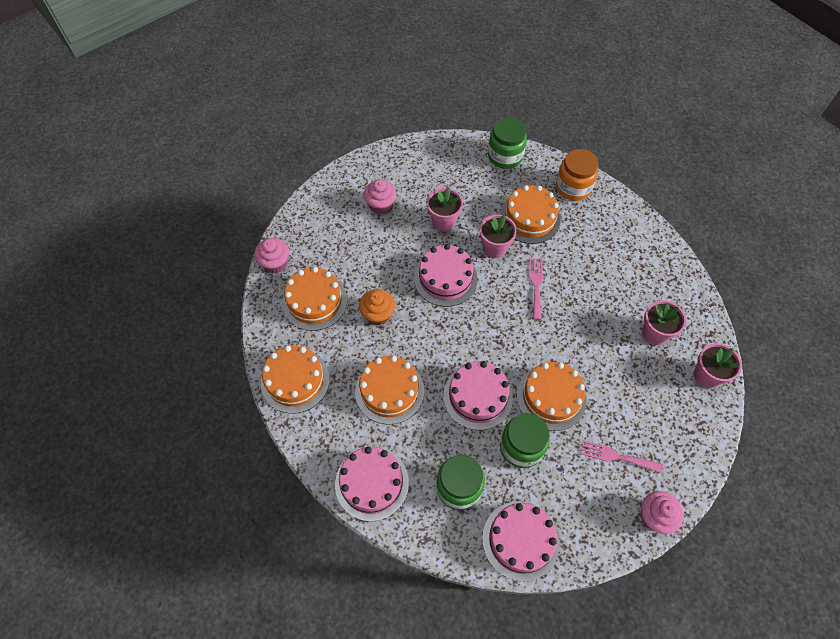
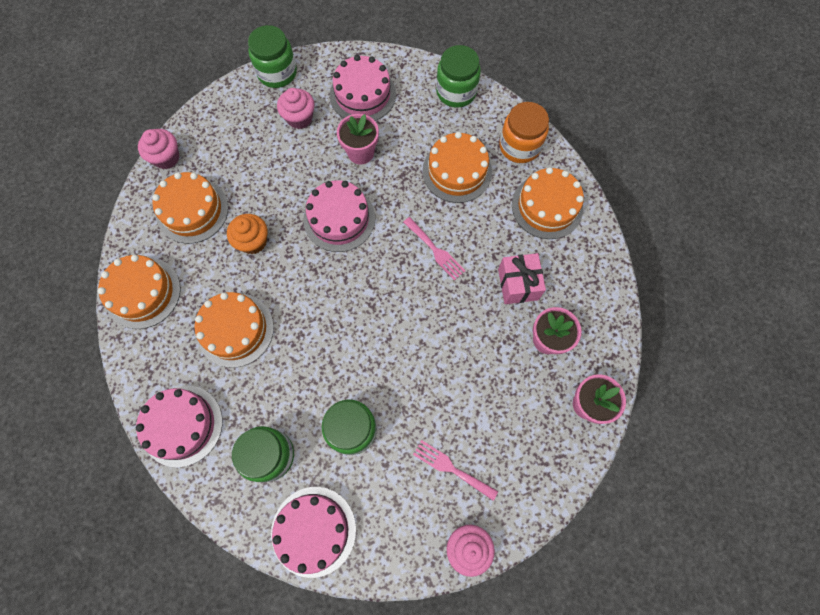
camera: 15 degrees right, 10 degrees up
pink cake [443,361,513,430] -> pink cake moved to [330,55,396,121]
pink flower pot [480,214,517,258] -> none
orange cake [517,362,587,431] -> orange cake moved to [512,167,584,239]
pink fork [530,258,543,320] -> pink fork turned 120 degrees clockwise [403,217,465,281]
none -> green jar [248,25,297,88]
none -> pink gift [498,253,546,304]

